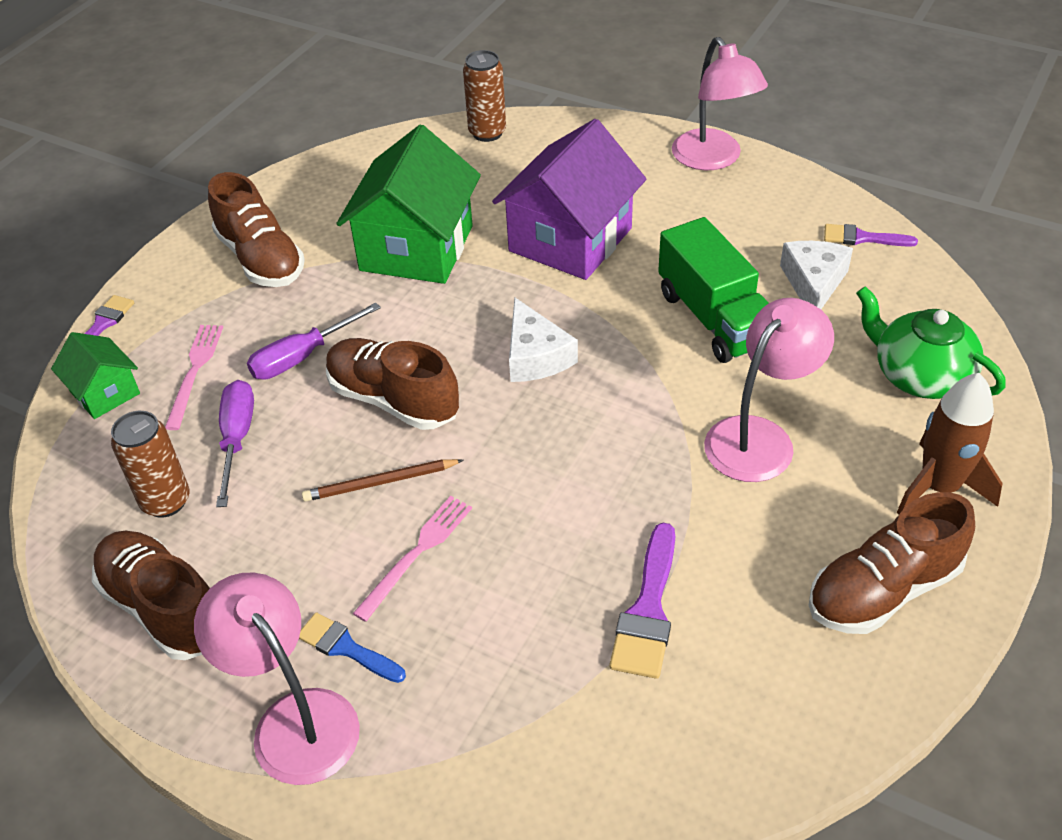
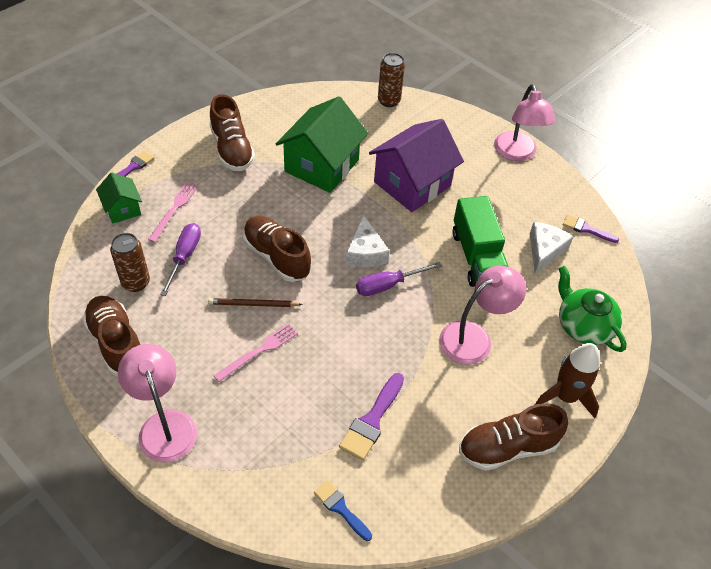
camera: 10 degrees right, 5 degrees up
purple screwdriver [247,302,381,380] -> purple screwdriver moved to [356,262,442,296]
blue brush [299,612,406,683] -> blue brush moved to [314,480,372,541]

